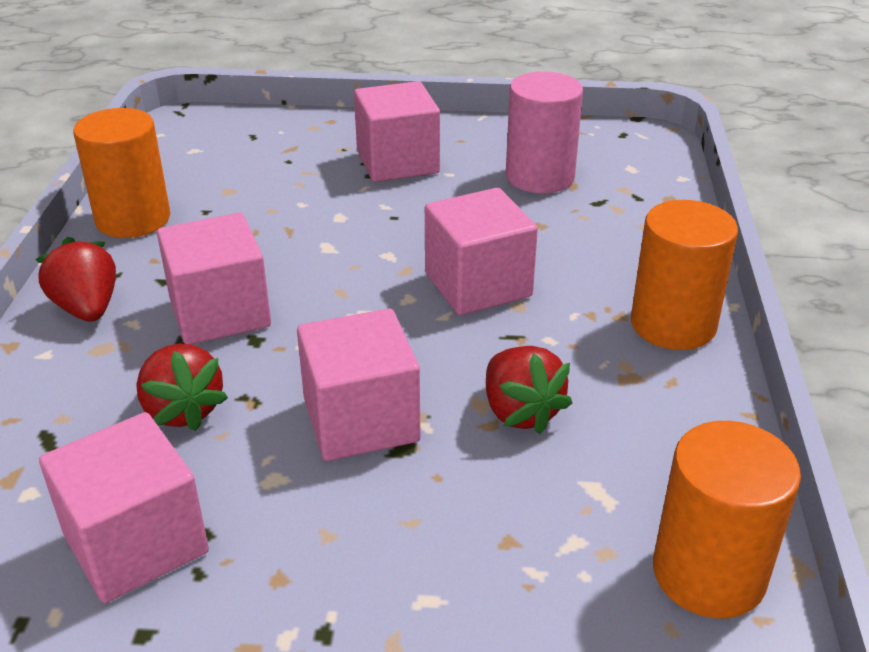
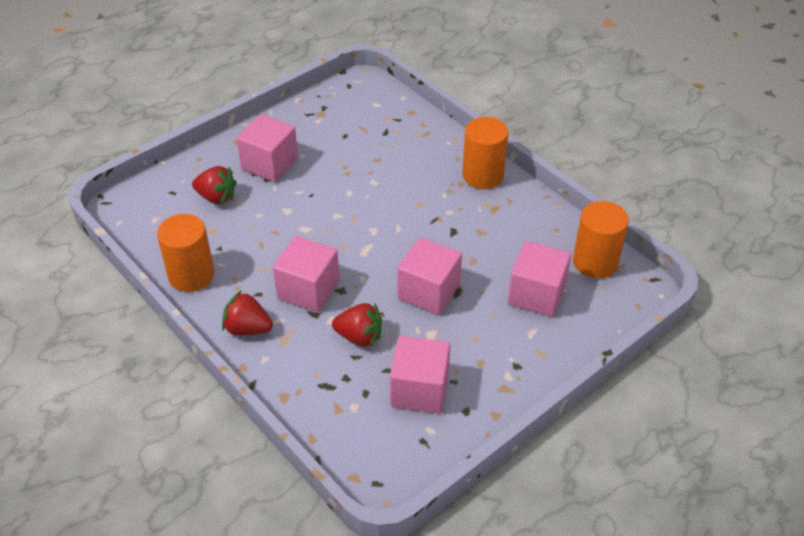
camera: 45 degrees left, 10 degrees up
pink cube [425,188,538,315] -> pink cube moved to [508,241,571,317]
red strawberry [486,346,572,434] -> red strawberry moved to [192,166,237,204]
pink cylinder [506,71,583,193] -> none

